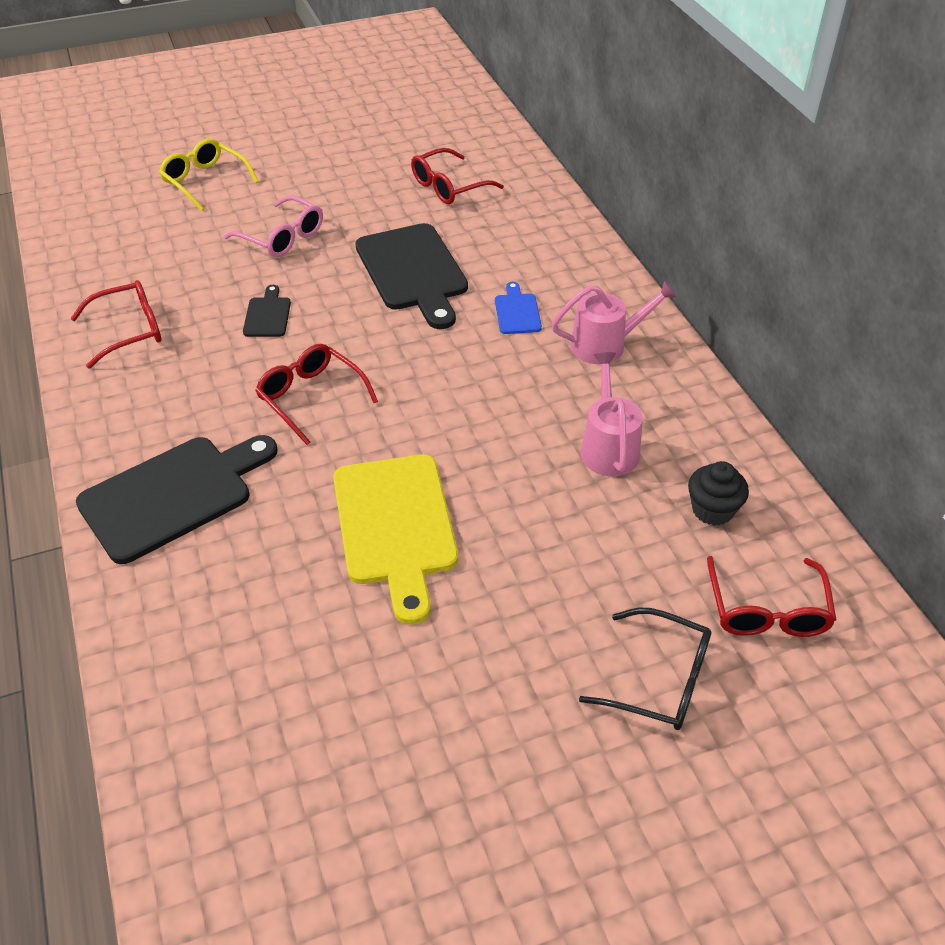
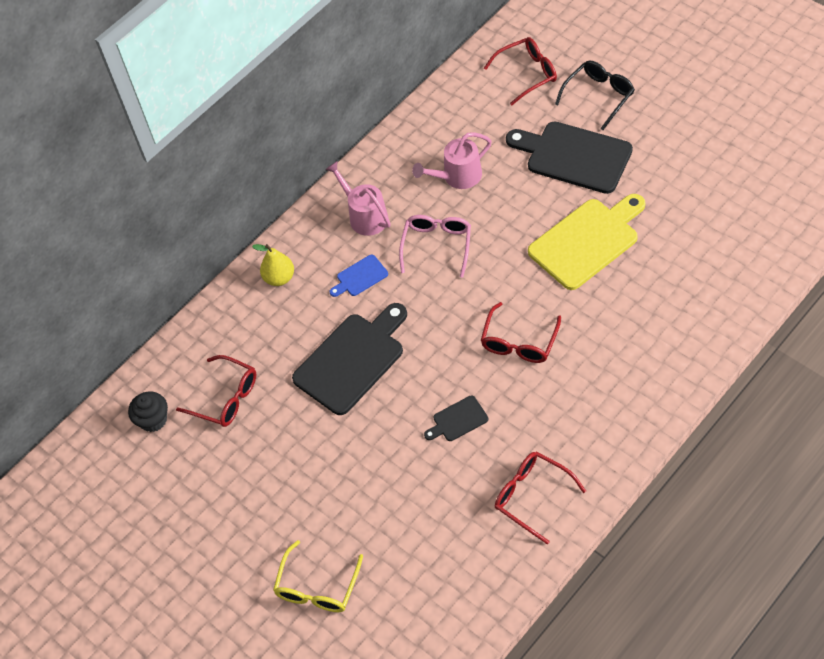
camera: 110 degrees left, 10 degrees up
black cutting board [76,435,277,564] -> black cutting board moved to [506,121,633,194]
pink glasses [224,195,323,257] -> pink glasses moved to [399,215,471,278]
black glasses [579,608,711,730] -> black glasses turned 45 degrees clockwise [555,60,635,130]
black cupcake [688,461,749,526] -> black cupcake moved to [128,391,168,432]
none -> yellow pear [252,244,294,286]

